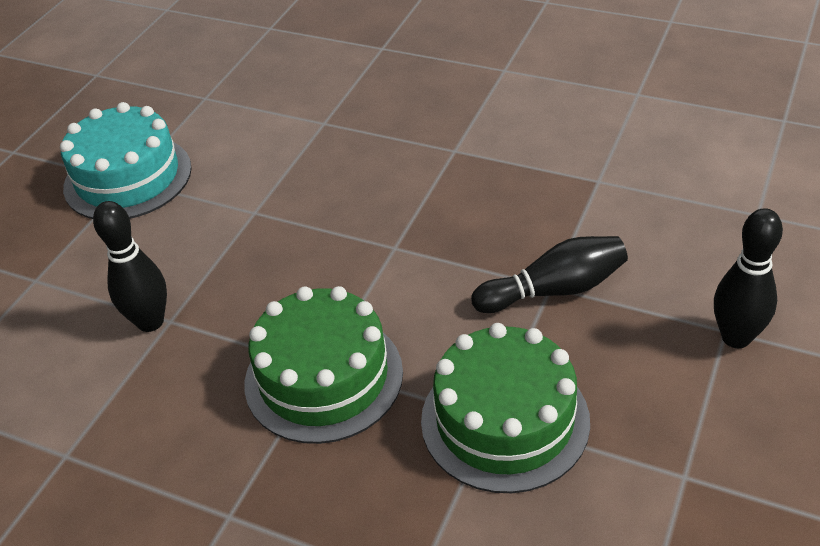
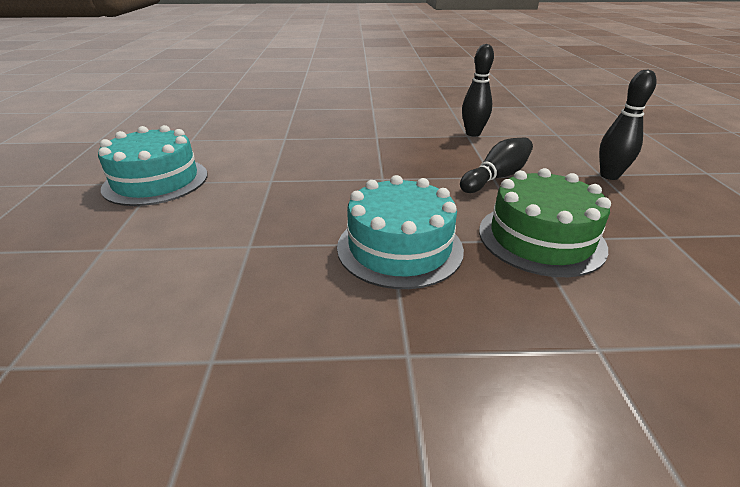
camera: 30 degrees left, 10 degrees down
black bowling pin [93,201,167,332] -> black bowling pin moved to [462,44,494,136]
green cake [245,286,403,444] -> turquoise cake [337,175,464,289]

